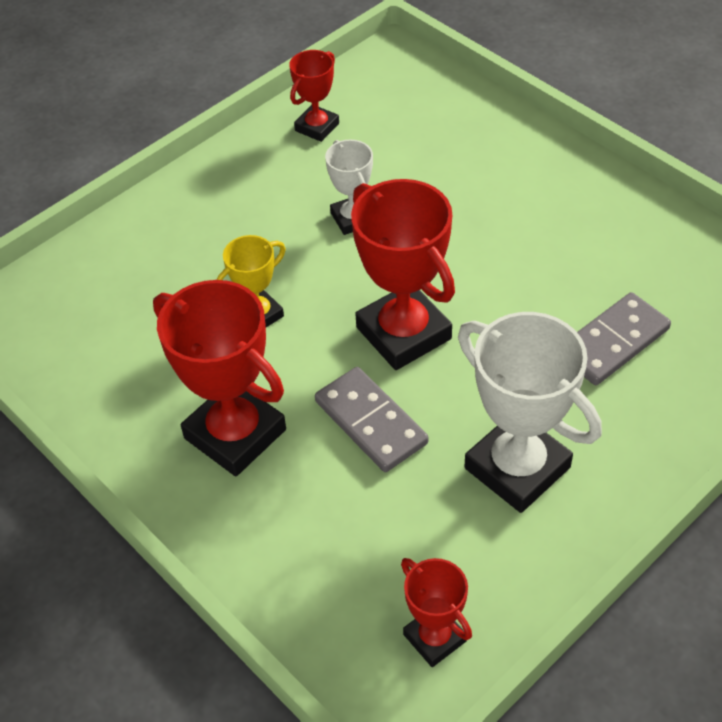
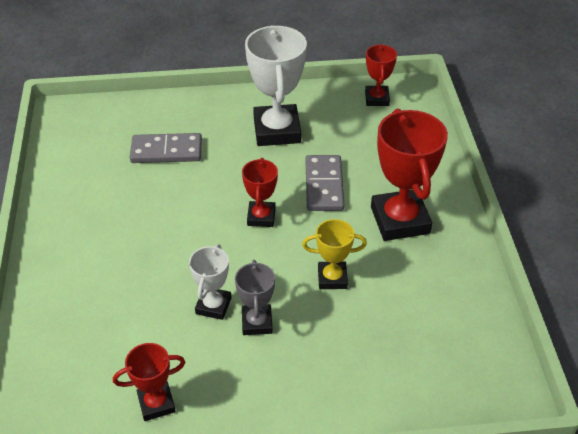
camera: 145 degrees left, 5 degrees down
red trophy [351,179,455,370] -> red trophy [242,158,278,227], size x0.55
none -> grey trophy [235,260,275,335]

